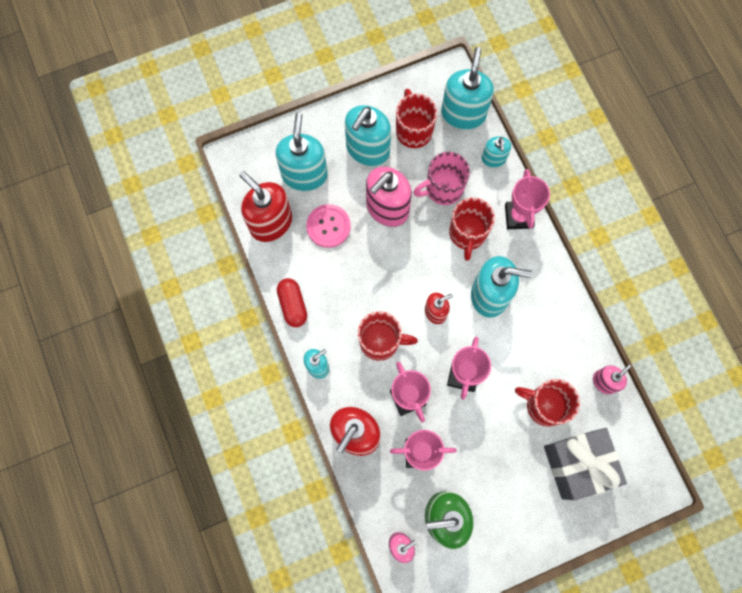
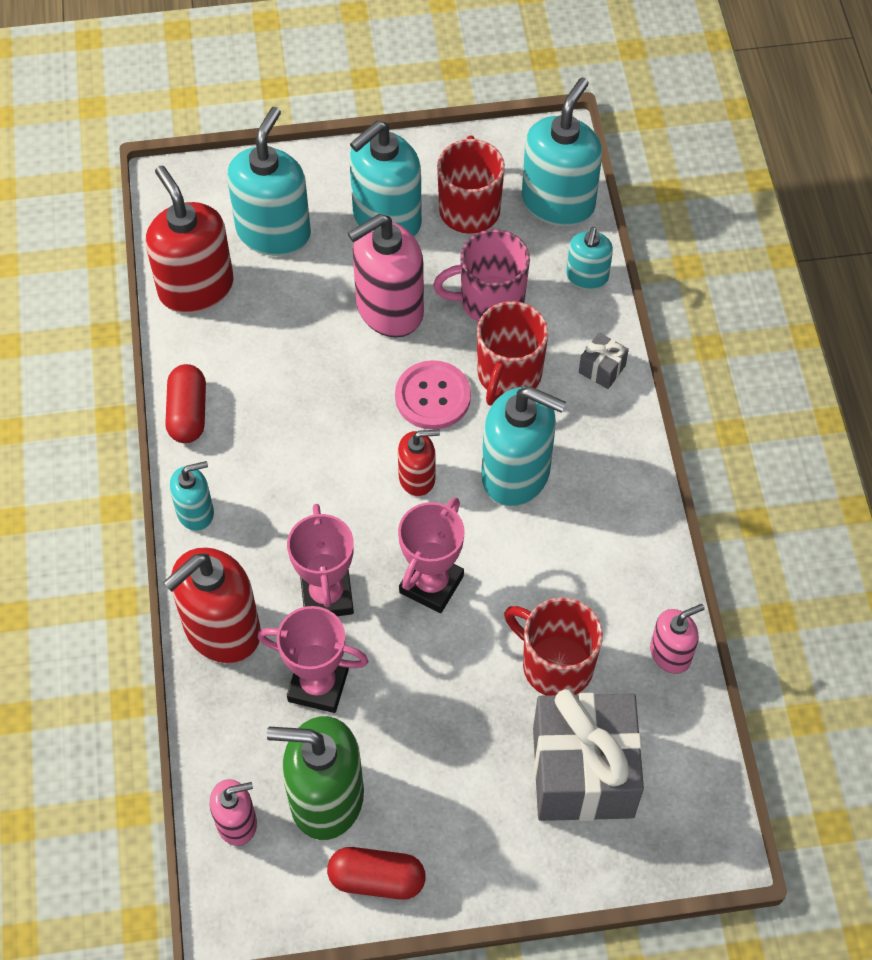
camera: 15 degrees right, 15 degrees down
pink button [306,204,351,248] -> pink button moved to [395,360,471,430]
red mug [358,311,418,361] -> none
pink trophy [505,169,550,229] -> grey gift [579,333,629,389]
none -> red capsule [327,847,426,900]

